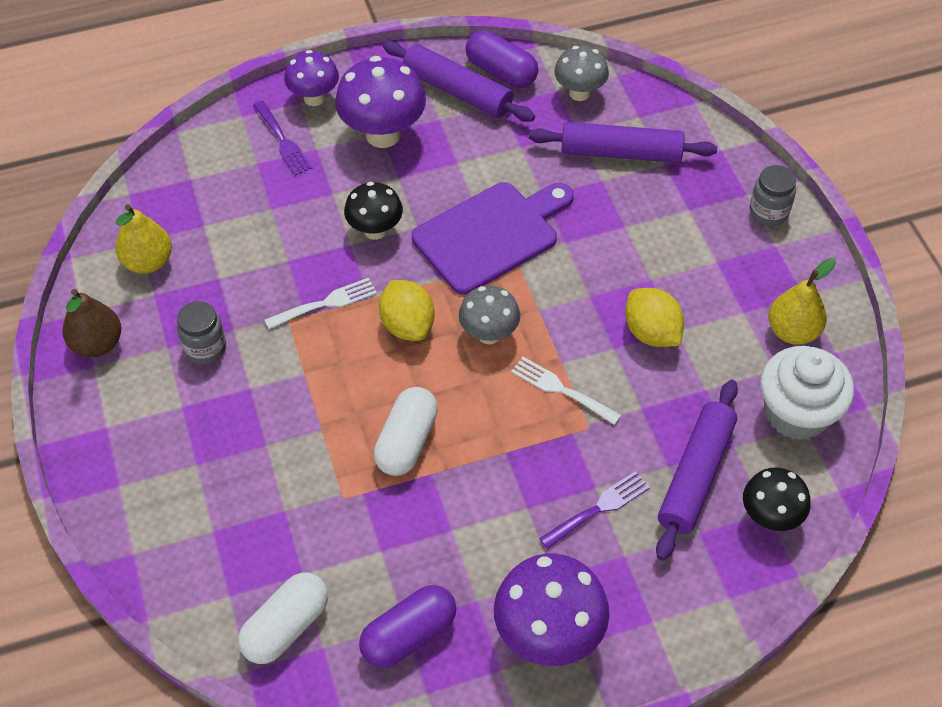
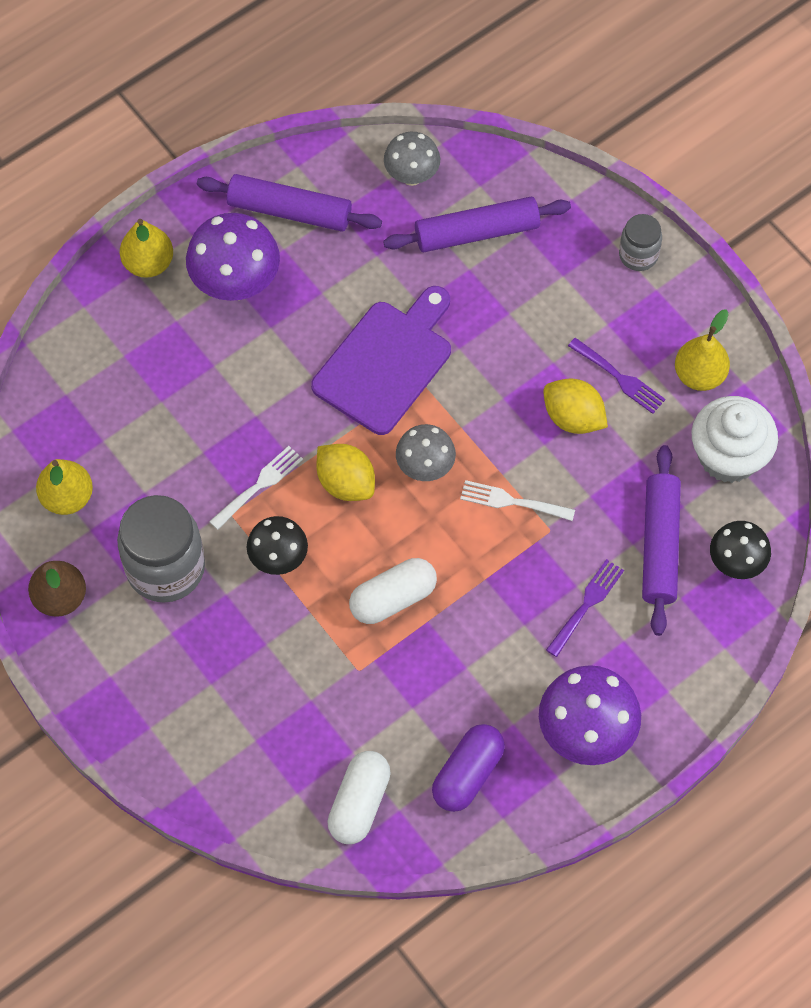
camera: 20 degrees left, 10 degrees up
grey jar [177,301,226,364] -> grey jar [117,495,205,603], size x1.88
purple fork [253,101,313,176] -> purple fork moved to [568,338,666,414]
purple mushroom [284,50,339,106] -> yellow pear [120,219,173,278]
black mushroom [344,182,403,240] -> black mushroom moved to [247,516,308,575]
white capsule [374,387,438,476] -> white capsule turned 60 degrees clockwise [349,558,437,624]
purple capsule [466,30,538,88] -> none

